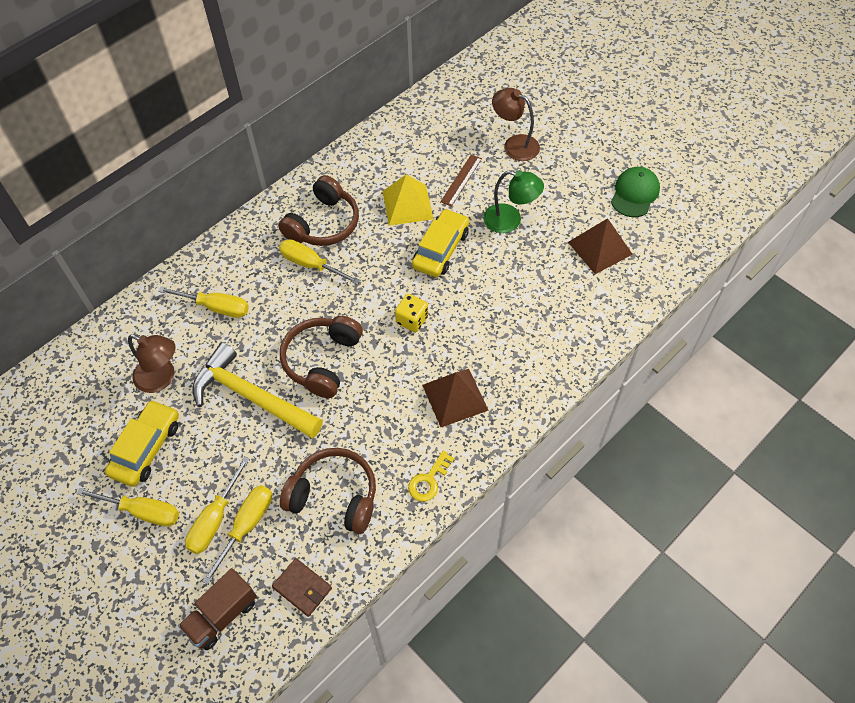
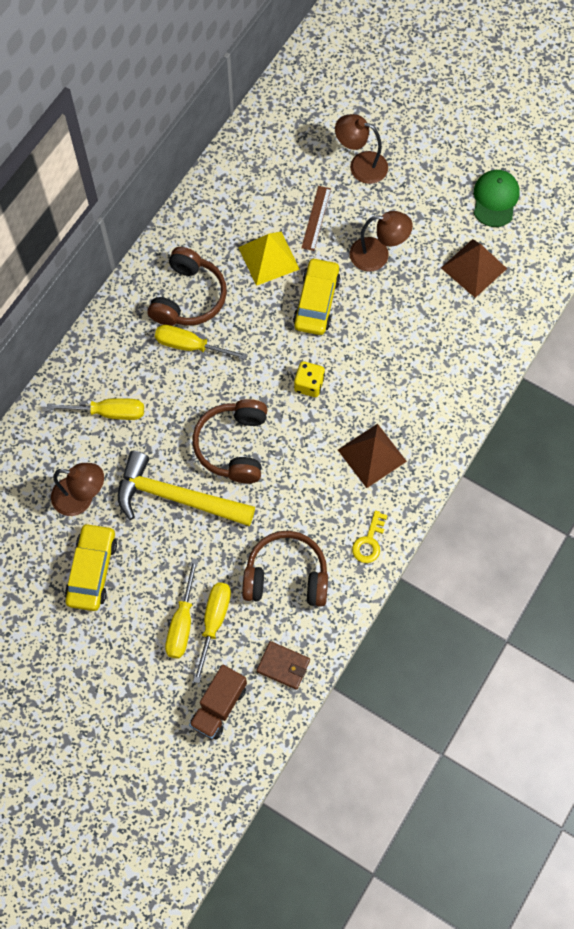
camera: 15 degrees left, 10 degrees up
yellow screwdriver [76,488,179,527] -> none
green lamp [483,170,544,233] -> brown lamp [350,211,413,271]

